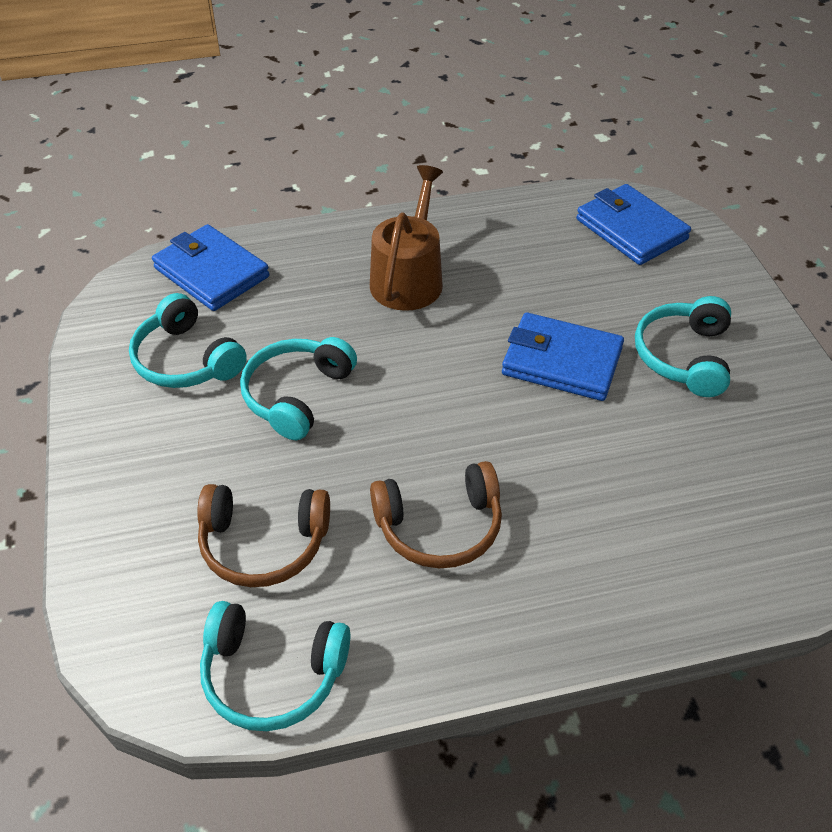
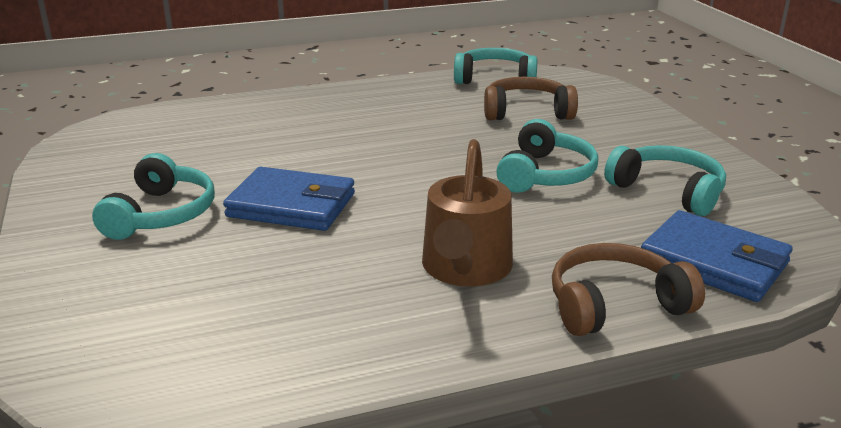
camera: 175 degrees right, 20 degrees down
brown headphones [370,461,502,568] -> brown headphones moved to [552,243,705,336]
blue wallet [576,184,691,265] -> none

